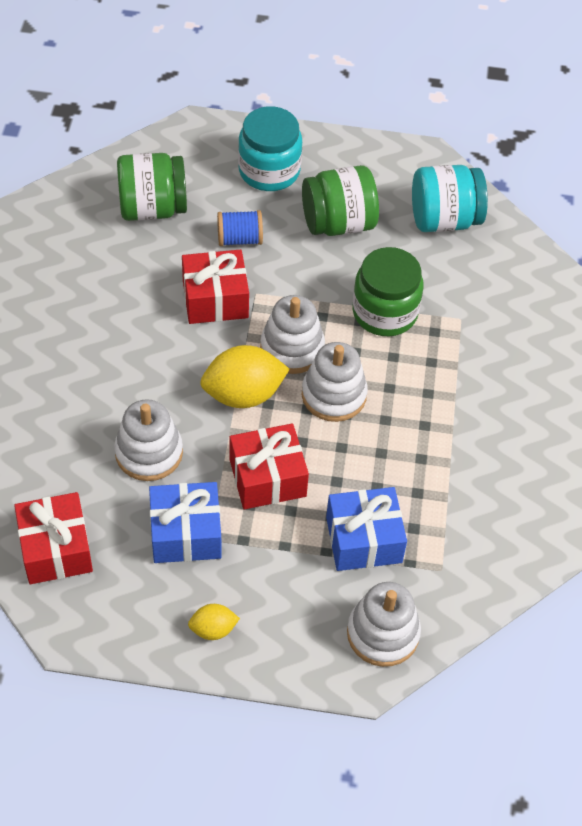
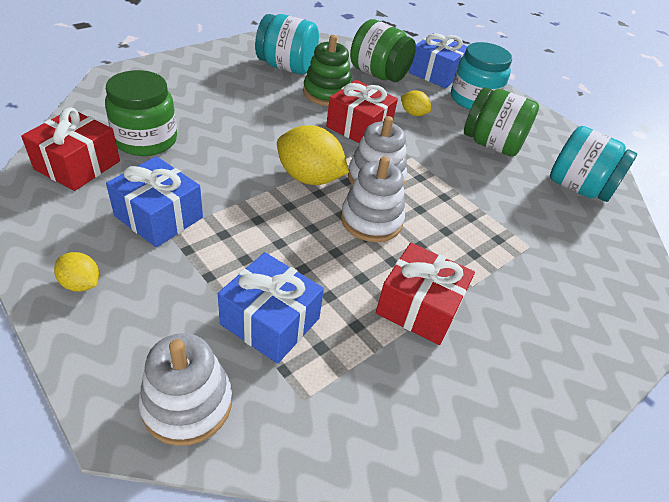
camera: 40 degrees right, 10 degrees down
white stacking toy [114,399,183,481] -> none
blue spool [217,210,263,246] -> yellow lemon [401,90,432,116]
red gift [229,423,309,509] -> red gift moved to [376,243,475,345]
green jar [352,247,424,336] -> green jar moved to [105,70,177,156]
none -> turquoise jar [255,14,319,74]
none -> green stacking toy [303,35,352,106]
none -> blue gift [409,33,468,88]

